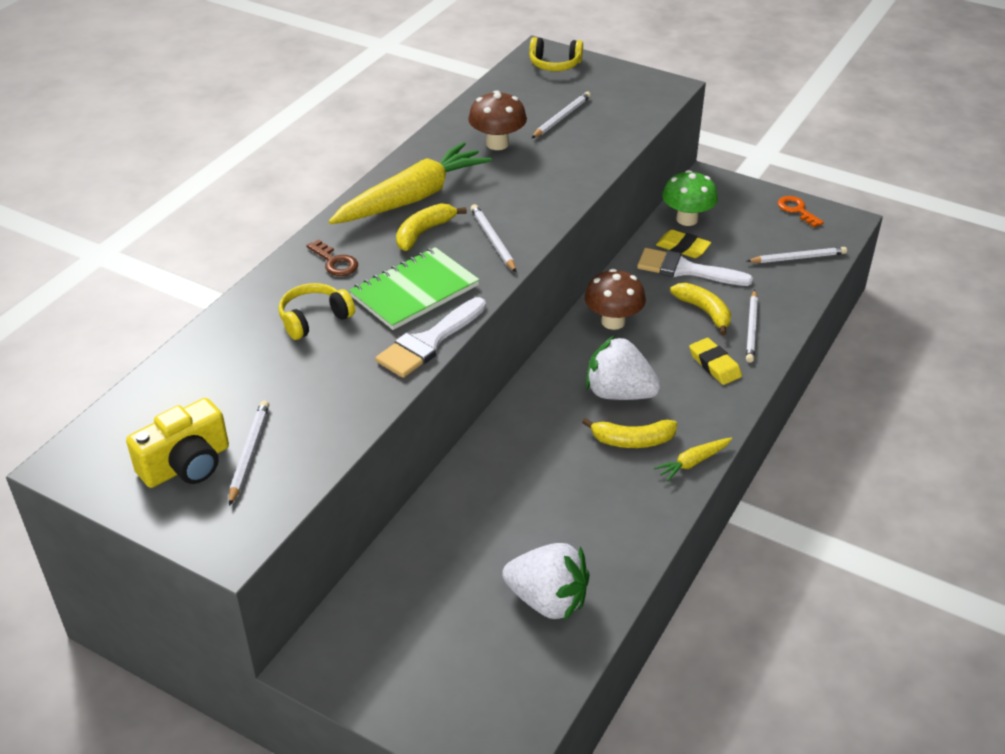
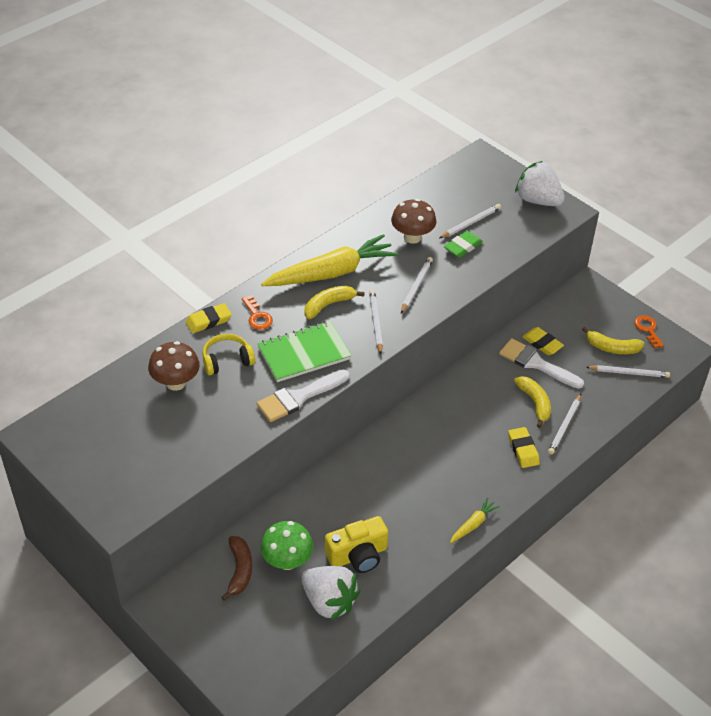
camera: 15 degrees right, 5 degrees up
yellow camera [126,398,229,488] -> yellow camera moved to [325,516,388,573]
white pencil [229,400,269,506] -> white pencil moved to [401,257,433,314]
brown key [306,239,358,276] -> orange key [242,295,273,330]
yellow headphones [529,37,583,71] -> none
yellow banana [582,418,677,448] -> yellow banana moved to [582,327,645,354]
brown mushroom [585,269,646,330] -> brown mushroom moved to [148,341,200,391]
white strawberry [586,336,661,400] -> white strawberry moved to [515,161,565,206]
yellow carrot [654,437,732,482] -> yellow carrot turned 150 degrees clockwise [450,498,500,543]
green mushroom [662,170,718,226] -> green mushroom moved to [261,521,313,570]
none -> yellow eraser [185,303,232,333]
none -> brown banana [221,536,252,601]
none -> green eraser [444,231,483,258]

